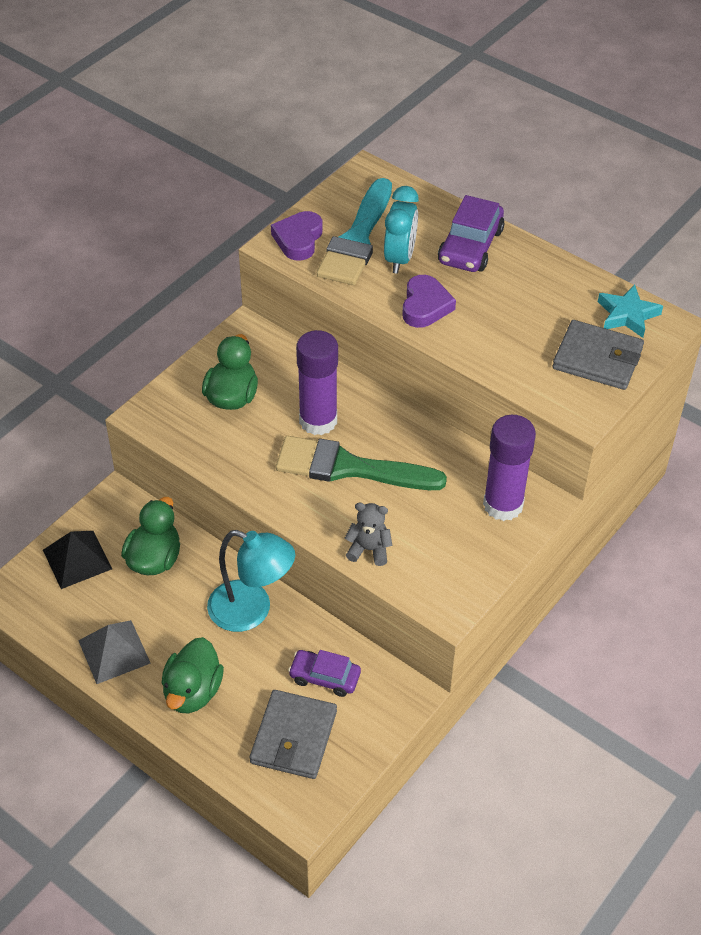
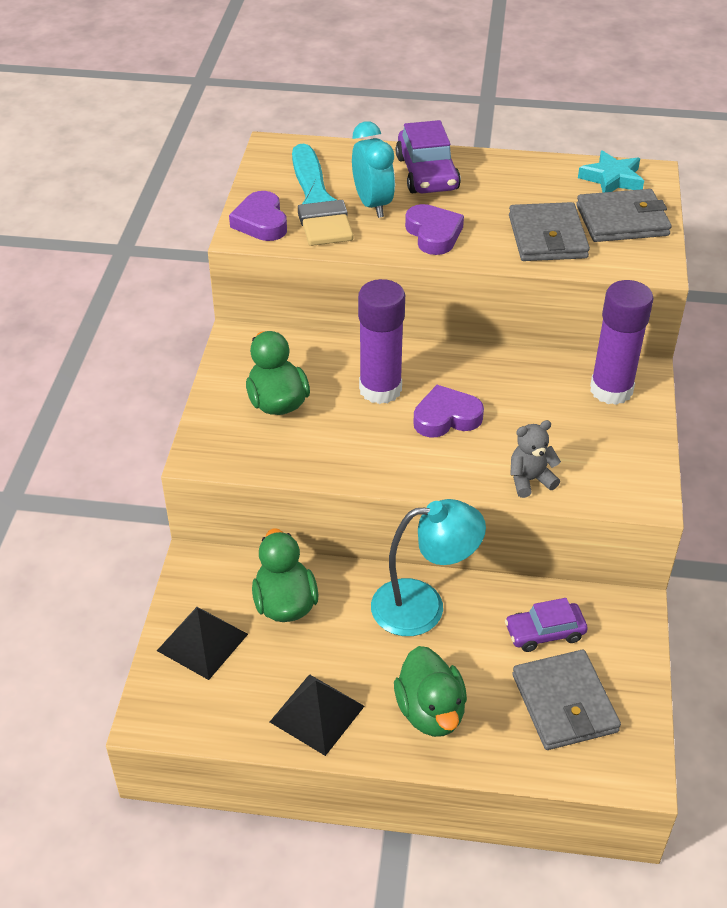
camera: 30 degrees left, 5 degrees down
grey pyramid [78,620,151,684] -> black pyramid [270,674,365,756]
green brush [276,436,447,490] -> purple heart [413,385,484,438]
none -> grey wallet [509,202,590,261]

